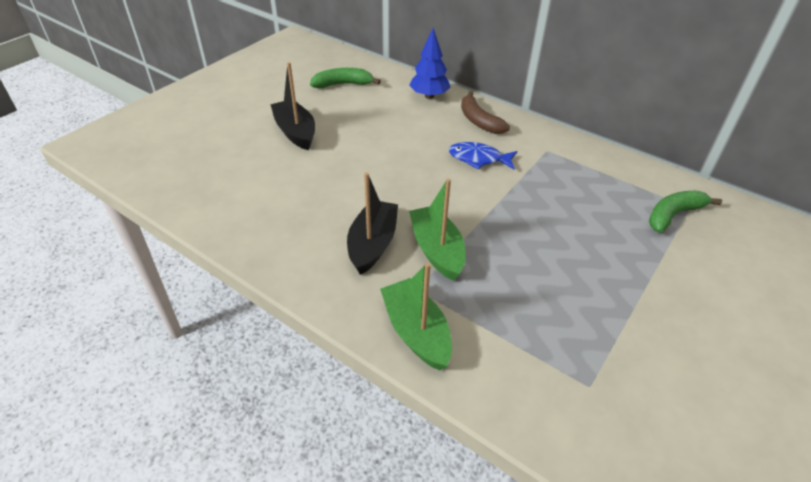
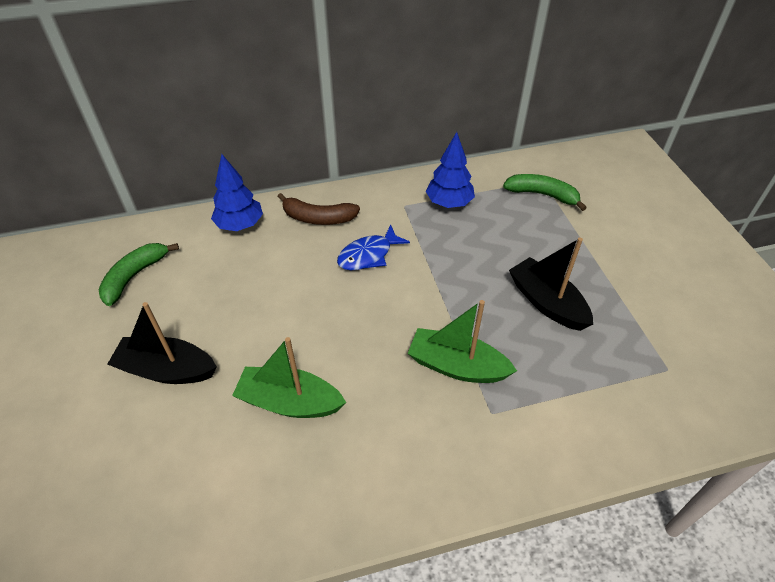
camera: 50 degrees left, 5 degrees up
black boat [347,172,398,275] -> black boat moved to [509,237,593,331]
green boat [380,263,452,370] -> green boat moved to [232,337,346,418]
green banana [649,191,722,233] -> green banana turned 105 degrees clockwise [503,174,587,211]
none -> blue tree [426,132,475,208]

